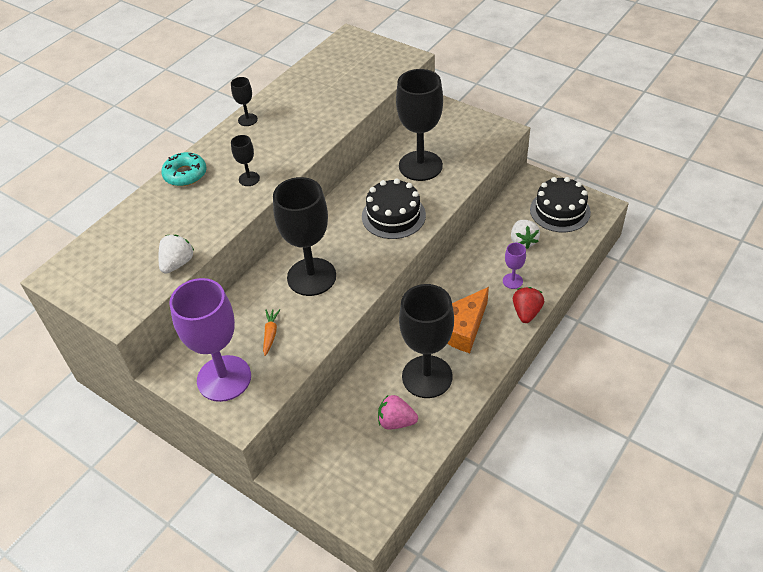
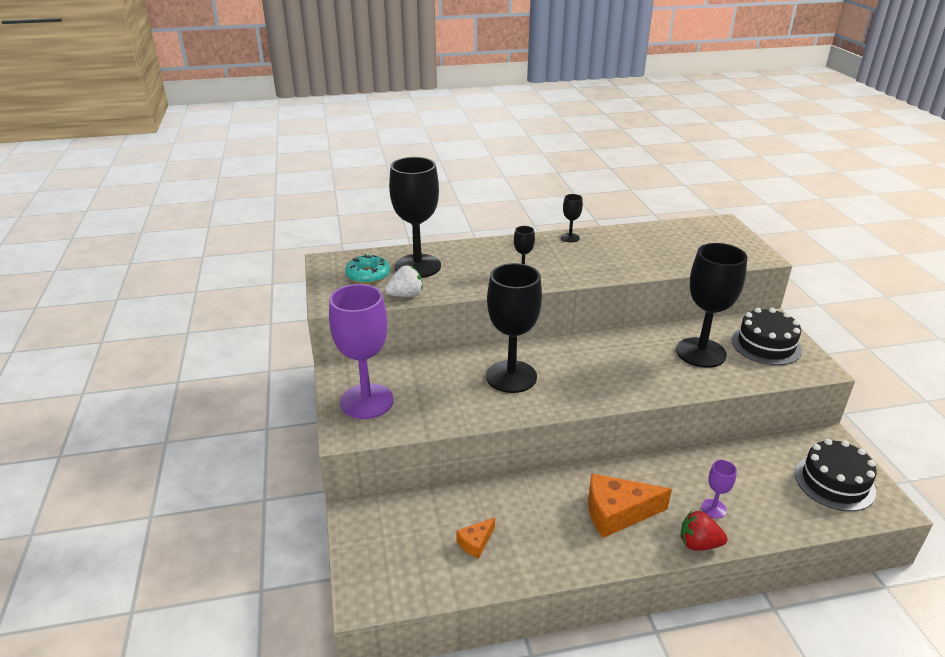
camera: 40 degrees right, 15 degrees down
turquoise donut [161,152,207,186] -> turquoise donut moved to [345,254,390,284]
orange carrot [263,309,280,356] -> none
black cake [362,179,426,239] -> black cake moved to [732,308,802,365]
pink strawberry [378,395,418,430] -> orange cheese [456,517,495,559]
black goblet [399,284,454,398] -> black goblet moved to [389,157,441,278]
white strawberry [511,220,540,249] -> none
red strawberry [513,287,544,323] -> red strawberry turned 135 degrees counterclockwise [680,511,727,551]

